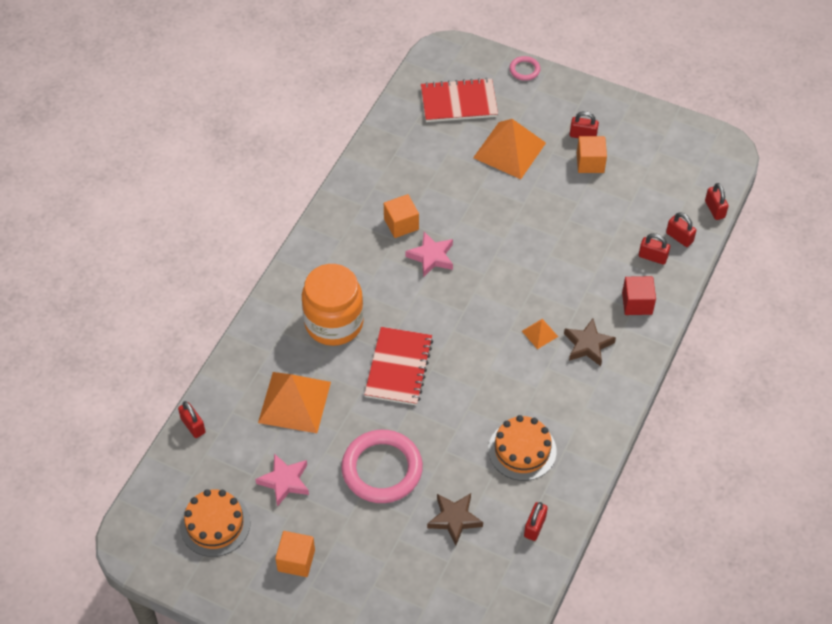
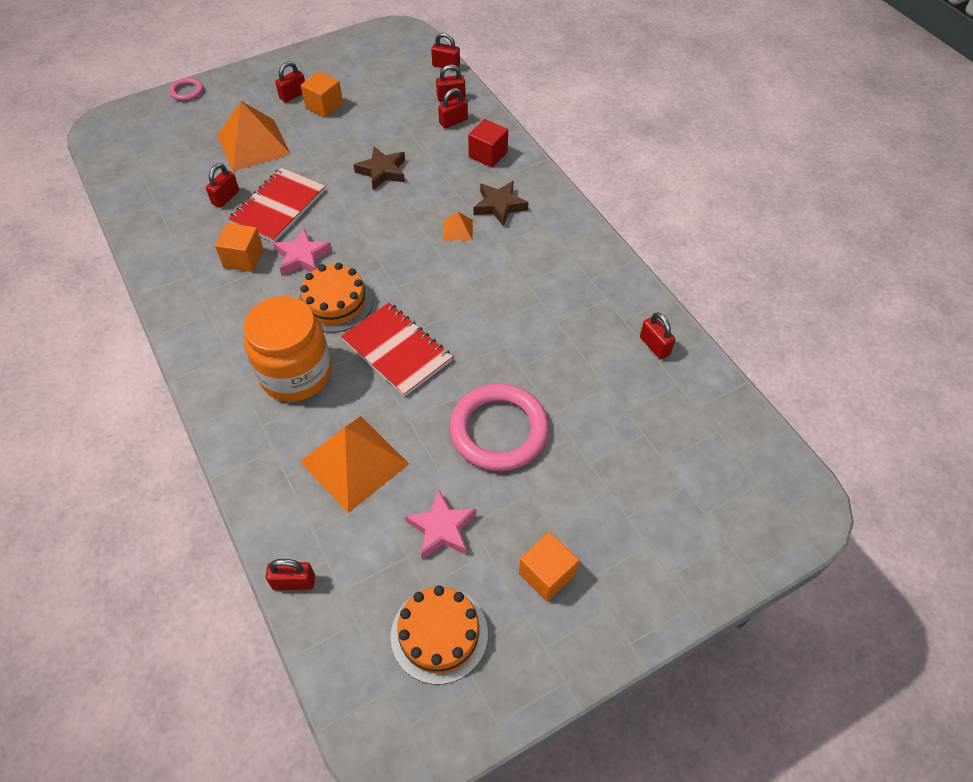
camera: 55 degrees left, 0 degrees up
red notebook [421,78,498,122] -> red notebook moved to [228,167,325,242]
brown star [427,493,483,545] -> brown star moved to [354,147,405,190]
orange cake [488,415,557,481] -> orange cake moved to [298,263,373,333]
none -> red padlock [206,163,239,208]

